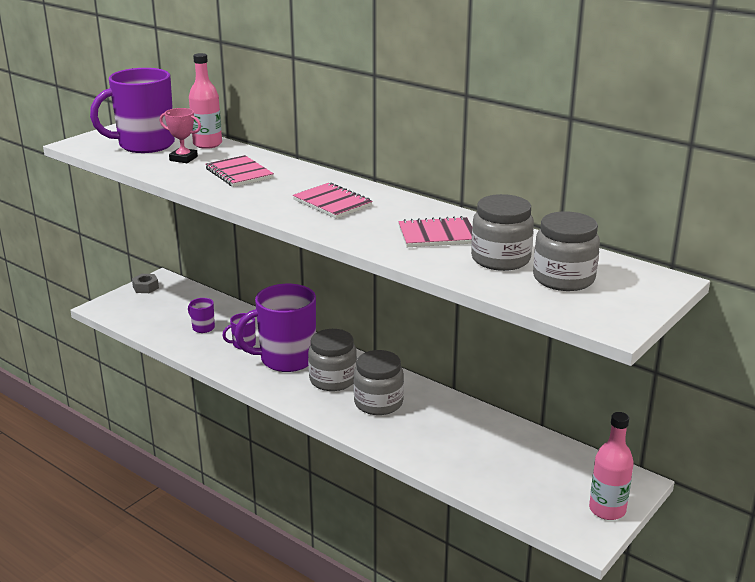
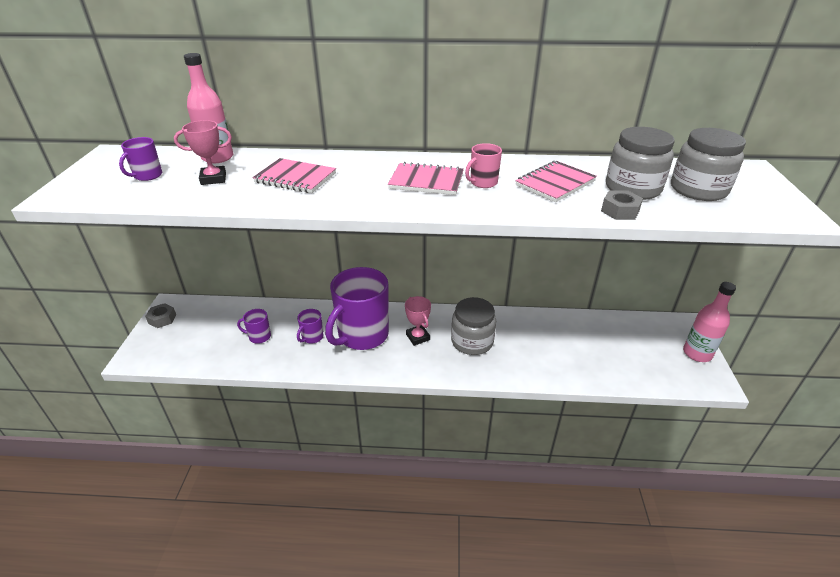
camera: 35 degrees left, 10 degrees up
purple mug [90,68,175,153] -> purple mug [119,137,162,181], size x0.43
grey jar [308,329,357,391] -> pink trophy [405,296,431,346]
none -> pink mug [465,143,502,188]
none -> grey nut [601,190,643,220]

